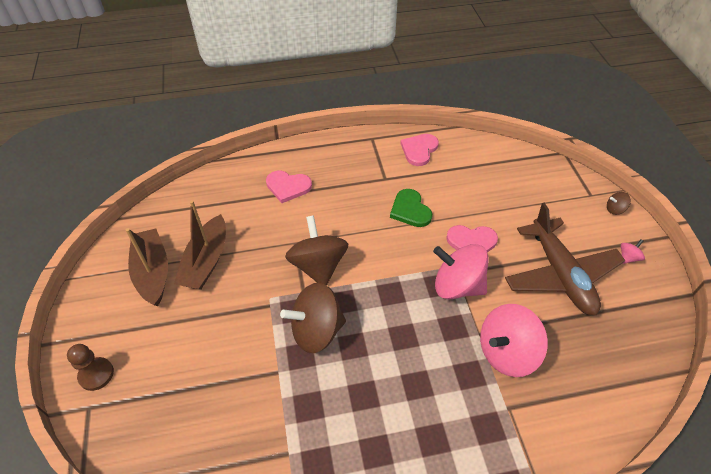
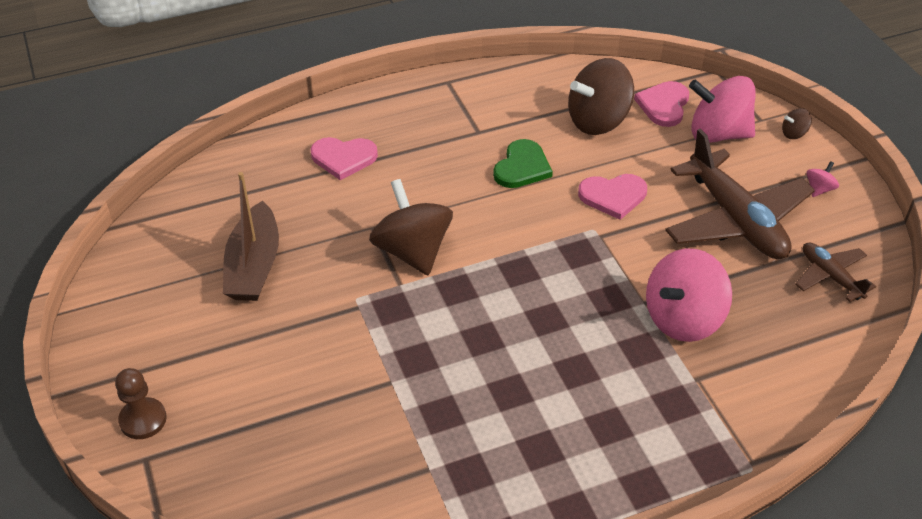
camera: 10 degrees left, 5 degrees down
brown boat [126,228,168,306] -> none
brown spinning top [280,283,346,353] -> brown spinning top moved to [568,58,634,135]
green heart [390,189,432,227] -> green heart turned 120 degrees counterclockwise [493,139,553,188]
pink heart [400,134,439,166] -> pink heart moved to [634,81,689,127]
pink spinning top [433,244,488,299] -> pink spinning top moved to [689,76,756,143]
none -> brown plane [795,243,876,302]

